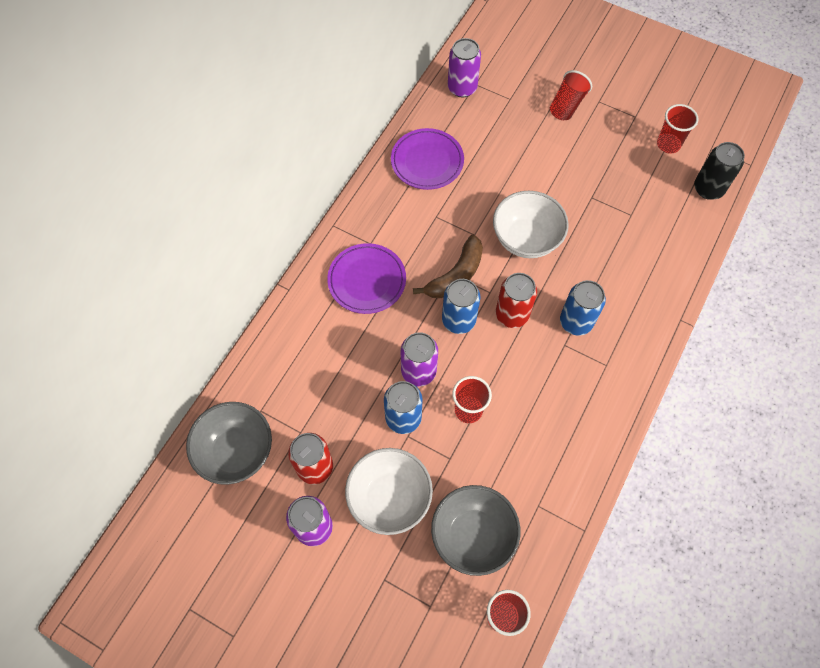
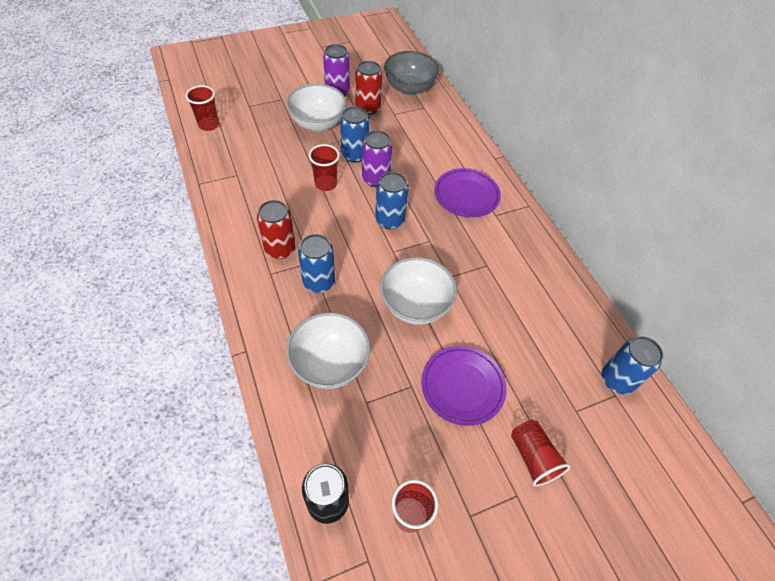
camera: 125 degrees right, 10 degrees down
purple plate [391,128,464,190] -> purple plate moved to [421,346,507,426]
brown banana [413,235,483,298] -> none
grey bowl [431,485,520,576] -> none
purple can [448,38,481,97] -> blue can [602,336,663,394]
red can [496,273,537,328] -> red can moved to [257,200,296,259]
none -> white bowl [286,312,370,389]

